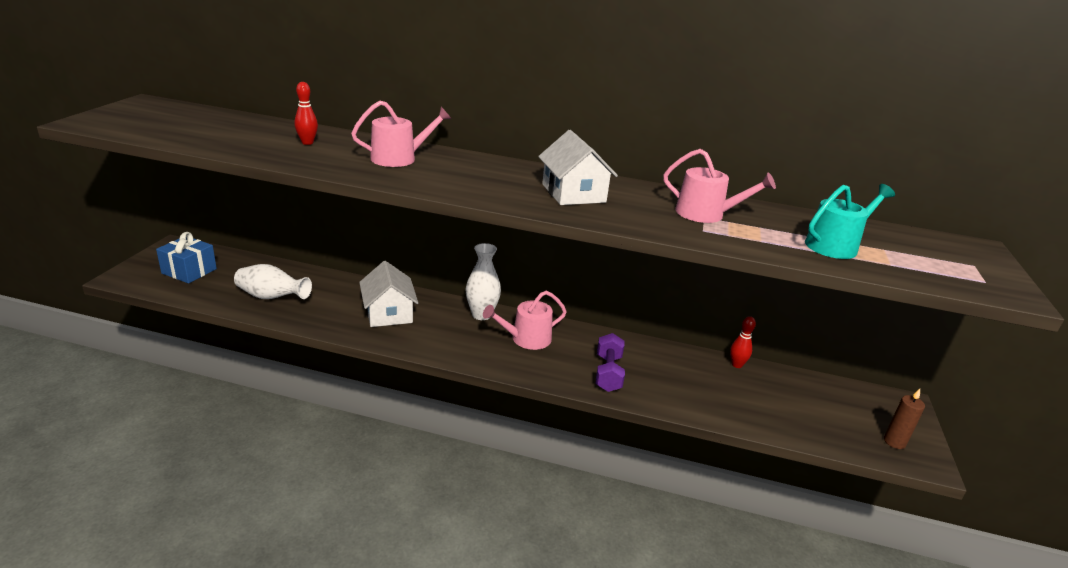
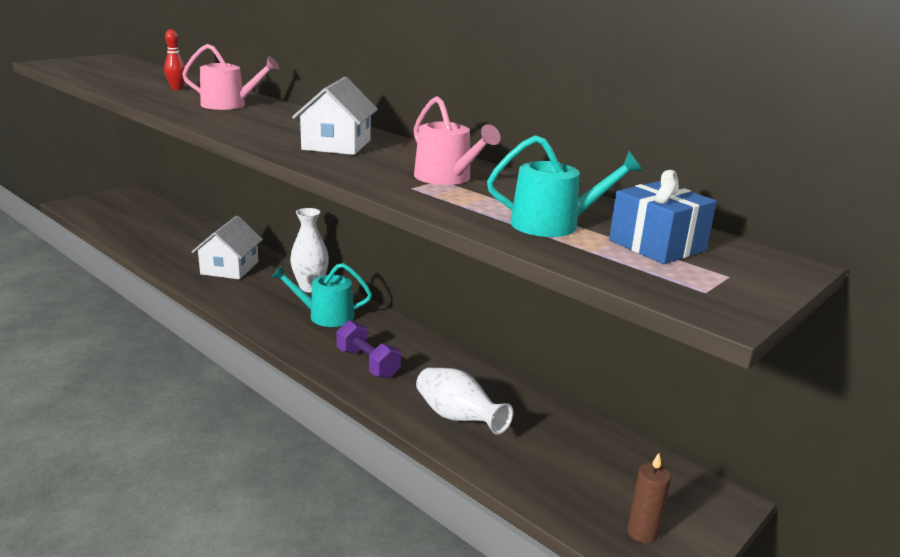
camera: 30 degrees right, 5 degrees down
blue gift [156,232,217,283] -> blue gift moved to [609,170,717,264]
white vase [234,264,312,299] -> white vase moved to [416,368,513,435]
pink watering can [483,291,567,350] -> turquoise watering can [271,263,372,327]
purple dumbbell [596,333,625,392] -> purple dumbbell turned 75 degrees counterclockwise [336,320,401,379]
red bowling pin [730,316,756,368] -> none

